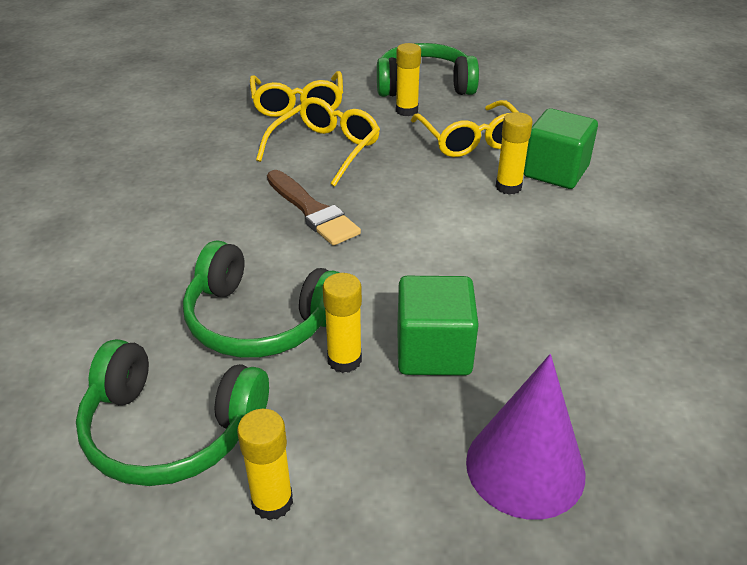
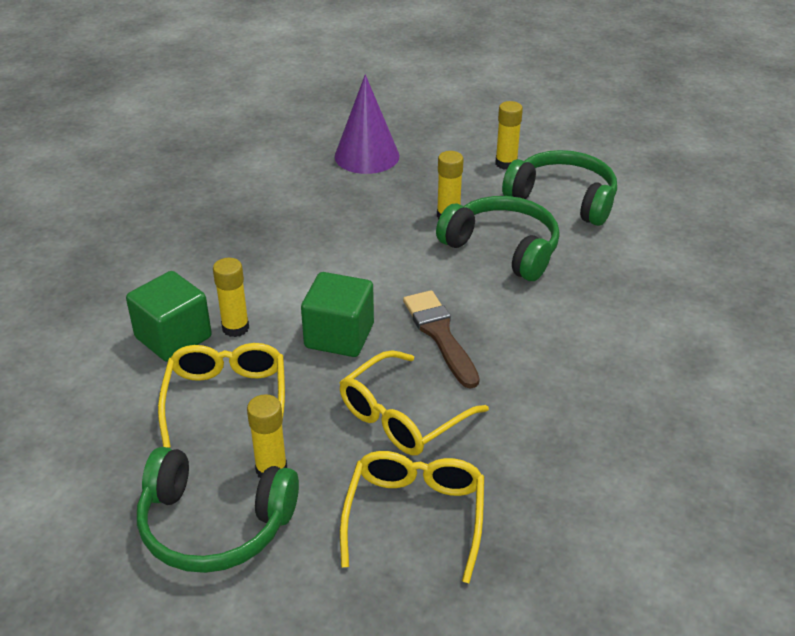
camera: 165 degrees left, 0 degrees up
green cube [397,276,479,376] -> green cube moved to [301,272,374,357]

